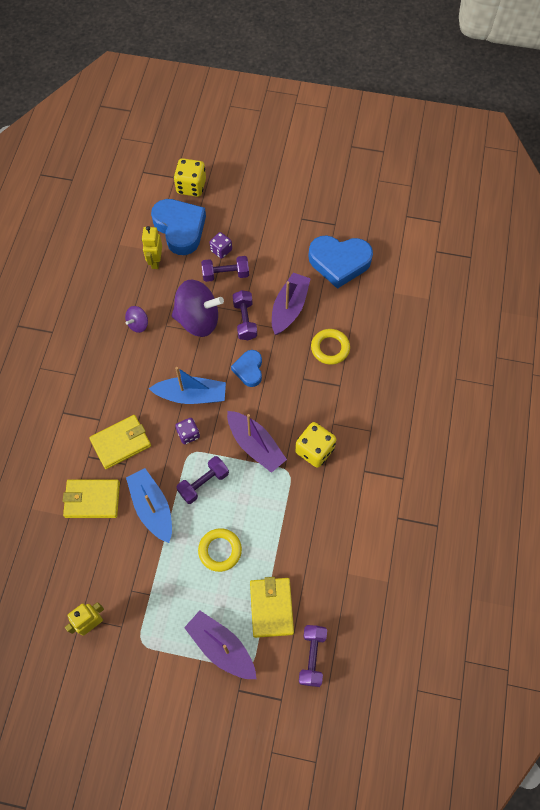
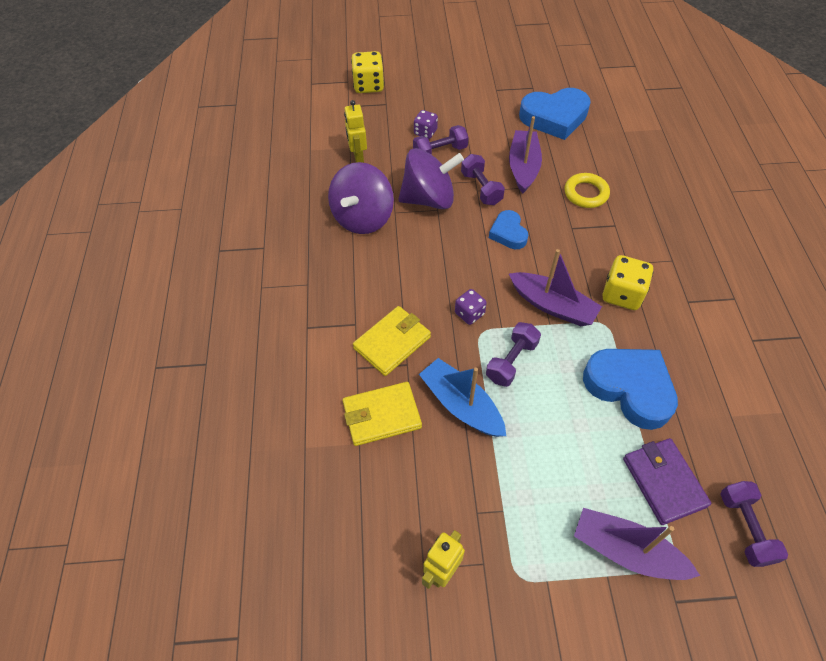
camera: 15 degrees left, 10 degrees down
purple spinning top [125,306,148,333] -> purple spinning top [328,162,394,234], size x2.11
blue boat [149,367,226,404] -> none
blue heart [151,199,206,255] -> blue heart moved to [583,349,678,430]
yellow ring [198,528,242,572] -> none
yellow wallet [250,577,294,638] -> purple wallet [623,438,711,525]

